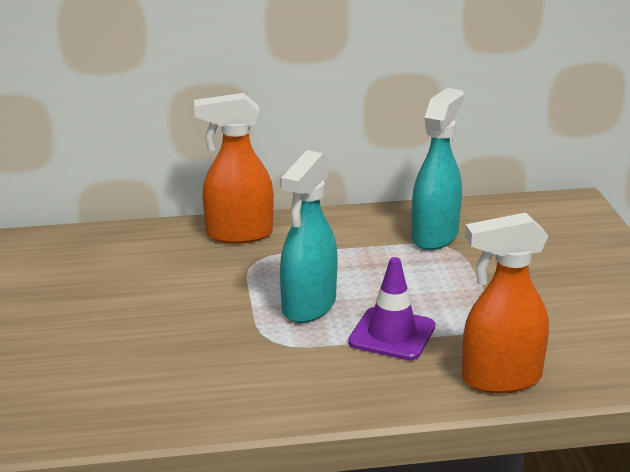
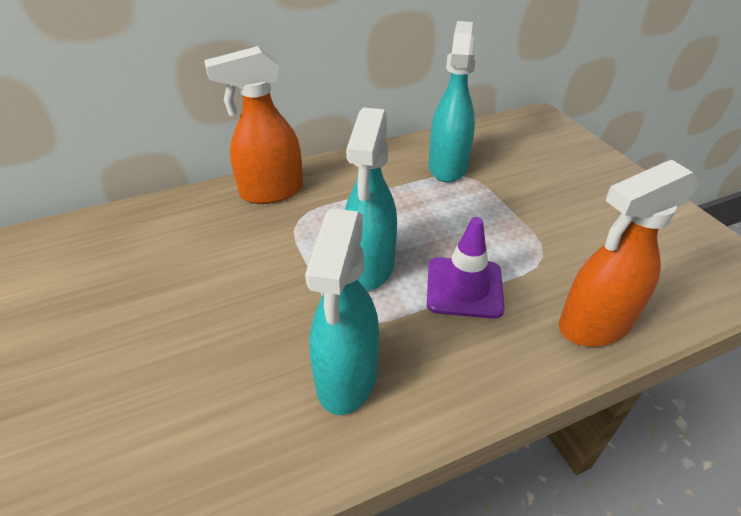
camera: 15 degrees left, 15 degrees up
none -> turquoise spray bottle [305,208,379,415]

